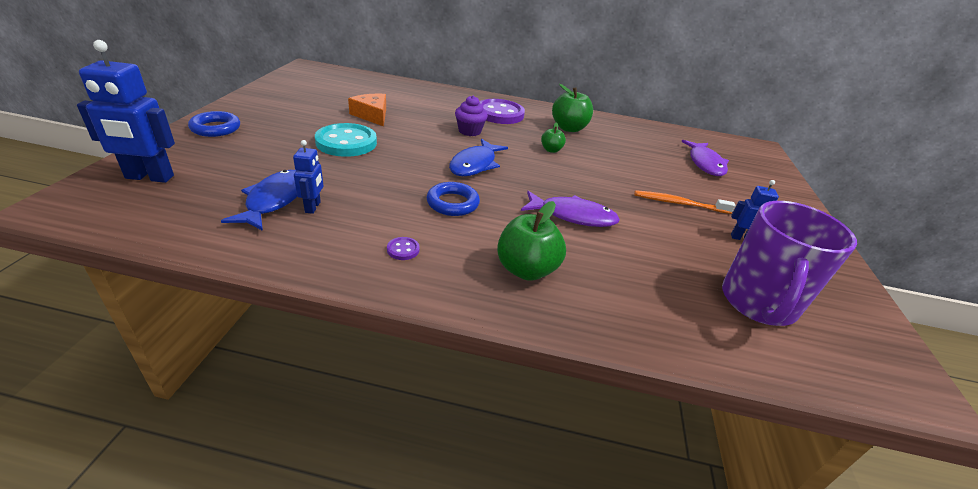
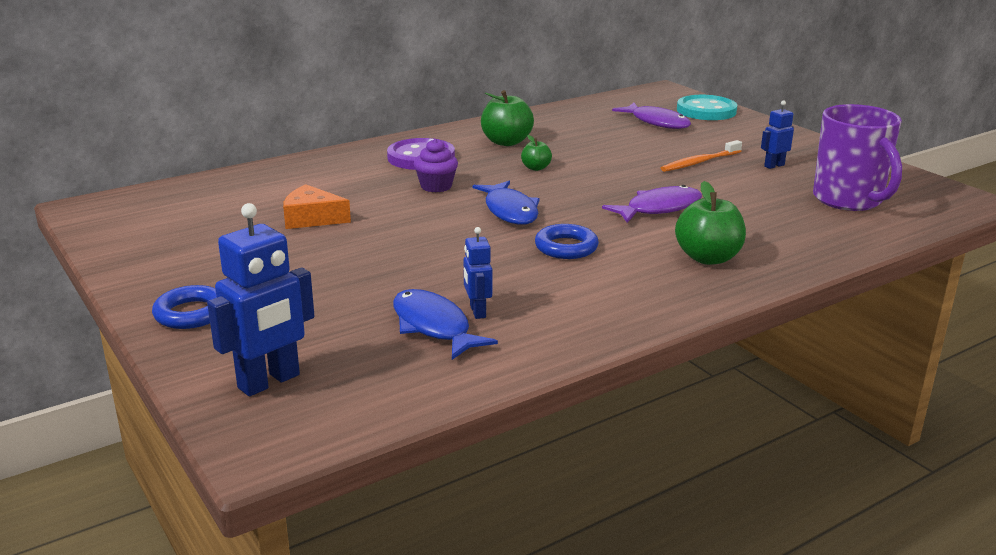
camera: 40 degrees left, 10 degrees down
blue robot [293,140,324,214] -> blue robot turned 150 degrees counterclockwise [464,227,492,319]
turquoise button [315,123,377,157] -> turquoise button moved to [677,95,737,120]
purple button [387,237,420,260] -> none

